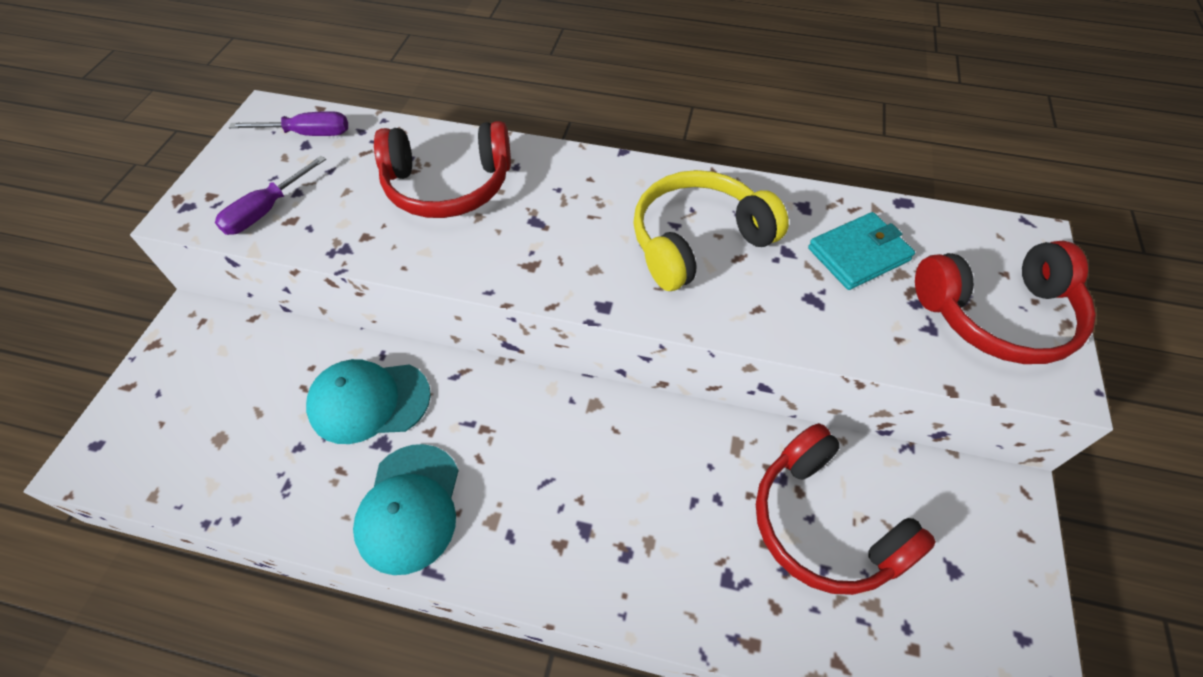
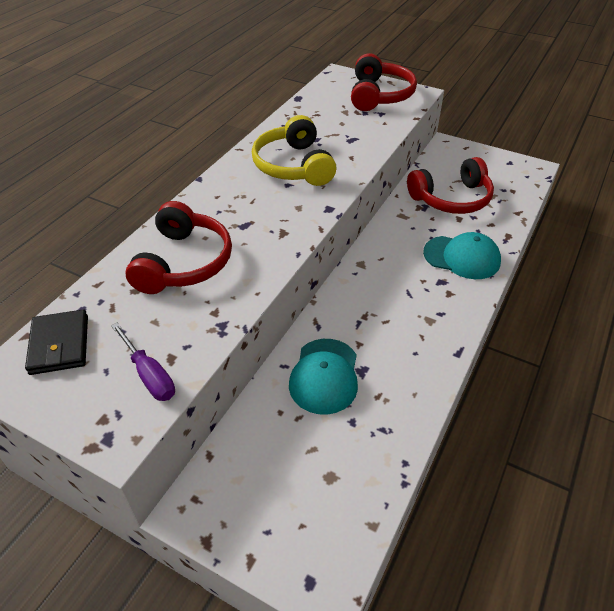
camera: 75 degrees left, 10 degrees down
purple screwdriver [229,111,348,136] -> black wallet [25,310,88,375]
turquoise cap [353,444,459,575] -> turquoise cap moved to [423,232,501,279]
turquoise wallet [808,212,915,290] -> none

